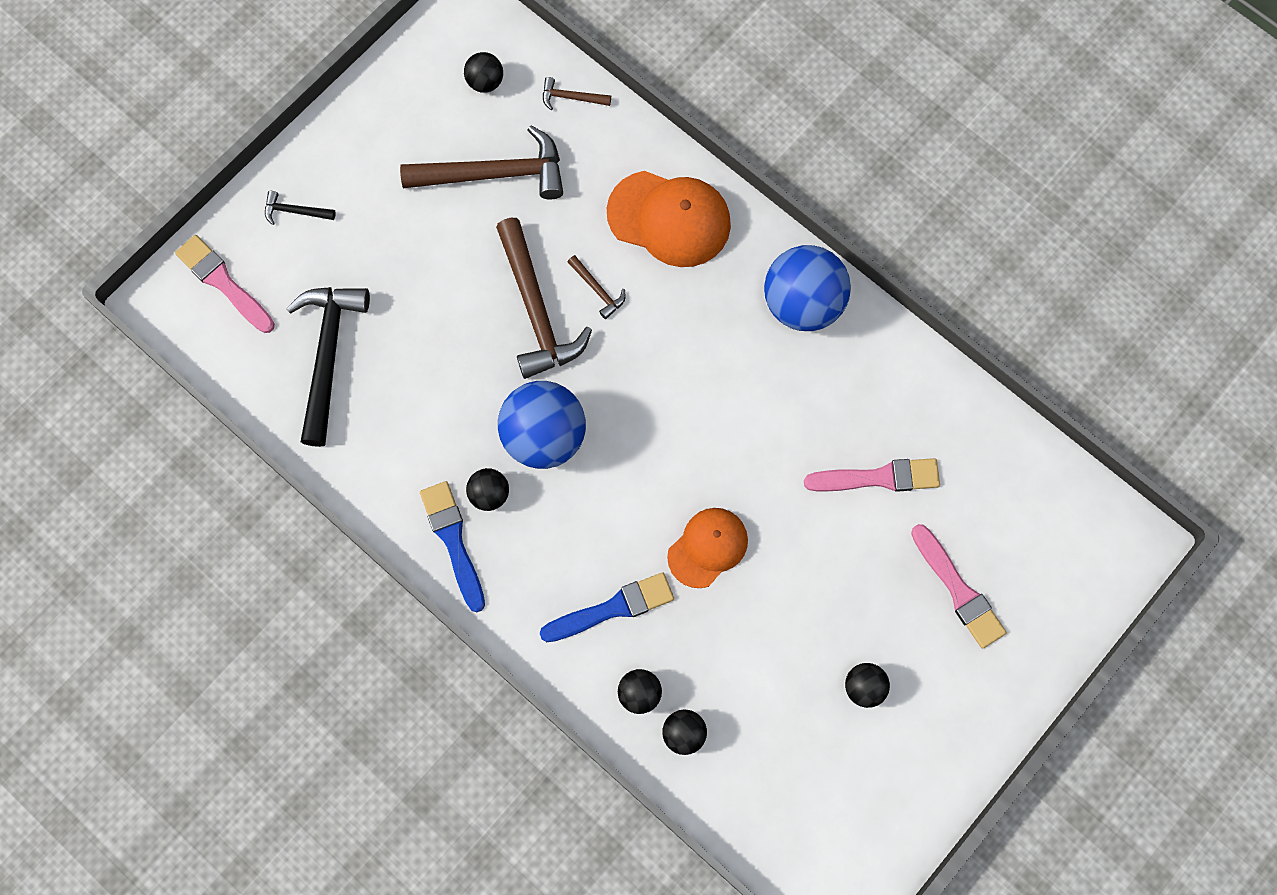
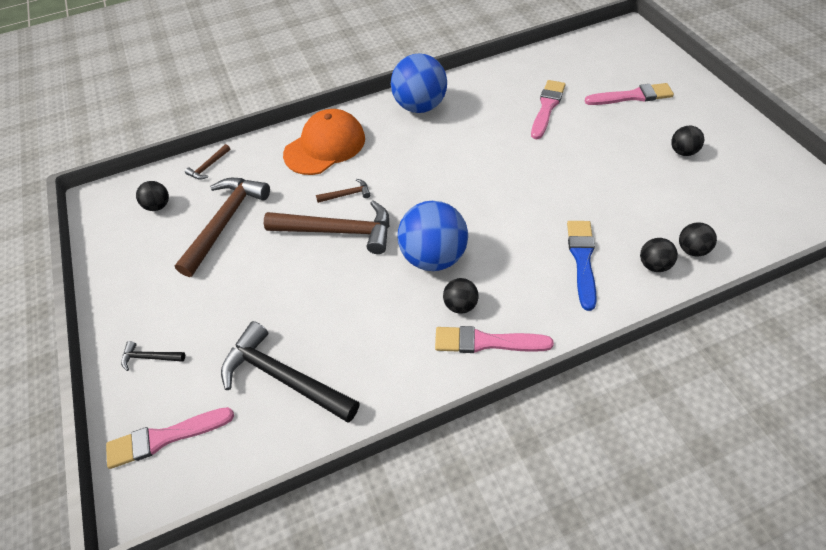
camera: 60 degrees left, 20 degrees down
black hammer [265,191,336,225] -> black hammer turned 60 degrees clockwise [121,341,185,371]
blue brush [420,481,485,612] -> pink brush [435,326,554,353]
orange cap [667,508,748,588] -> none

